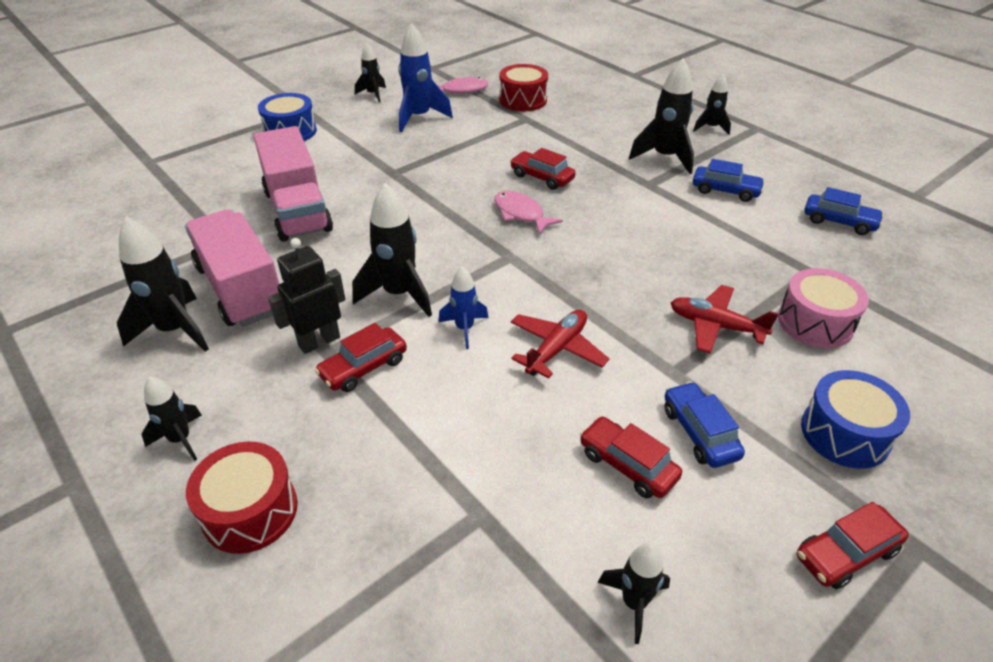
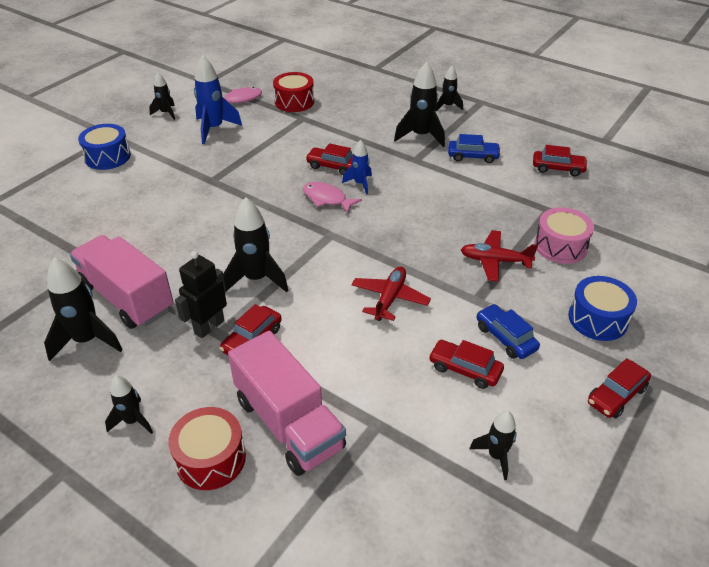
camera: 15 degrees left, 0 degrees up
pink truck [253,126,333,242] -> pink truck moved to [228,331,346,476]
blue rocket [438,266,489,349] -> blue rocket moved to [342,140,372,194]
blue car [804,187,884,235] -> red car [533,145,588,176]

